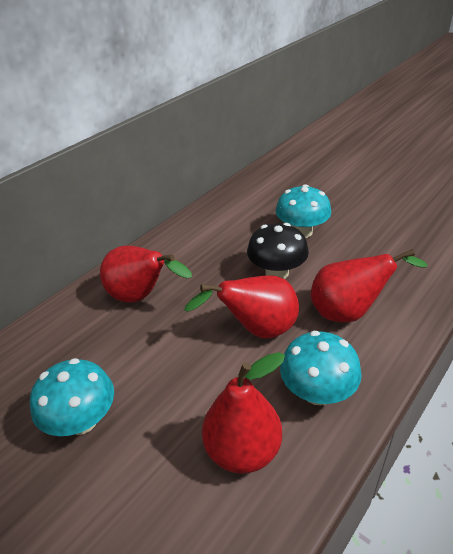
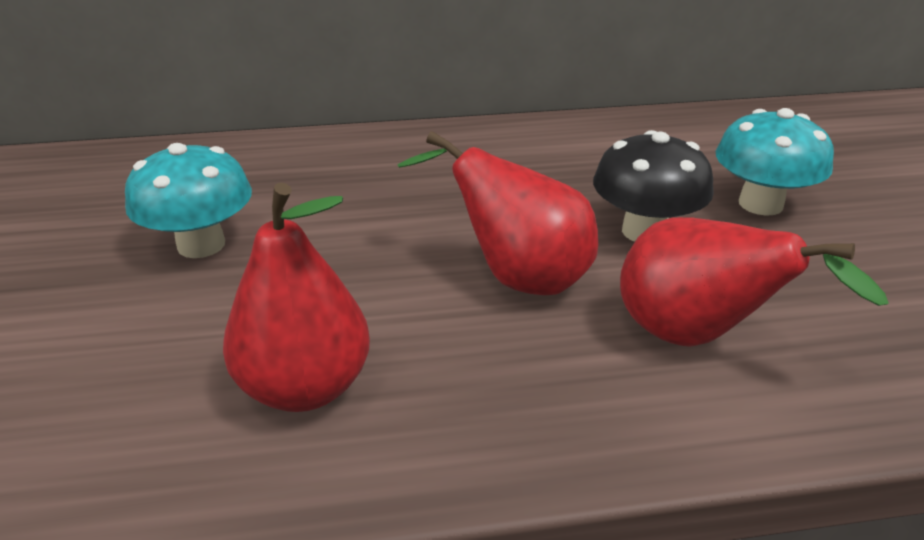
camera: 40 degrees right, 5 degrees down
red pear [100,246,192,303] -> none
turquoise mushroom [280,331,362,405] -> none

